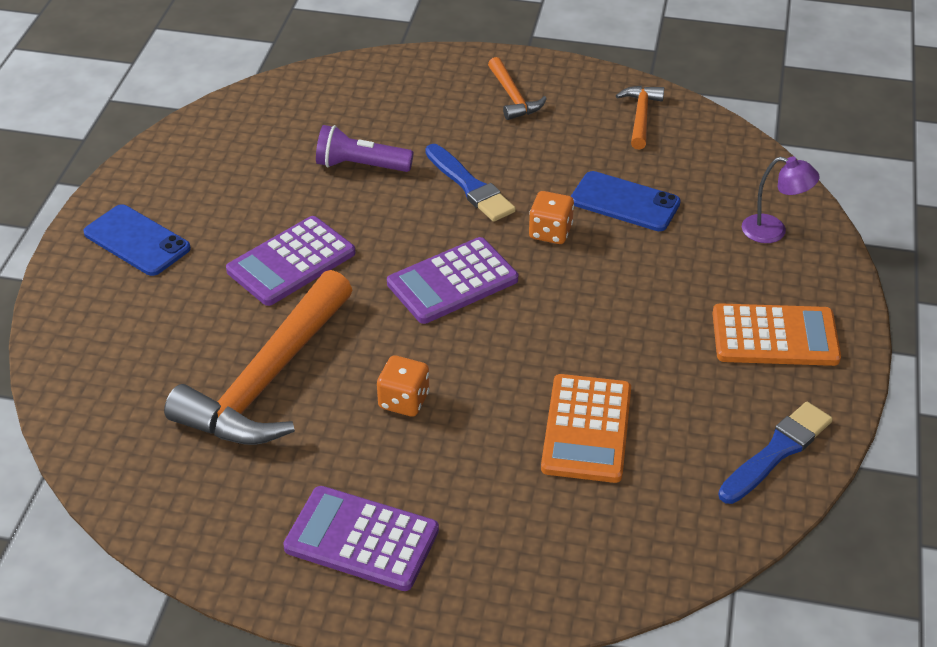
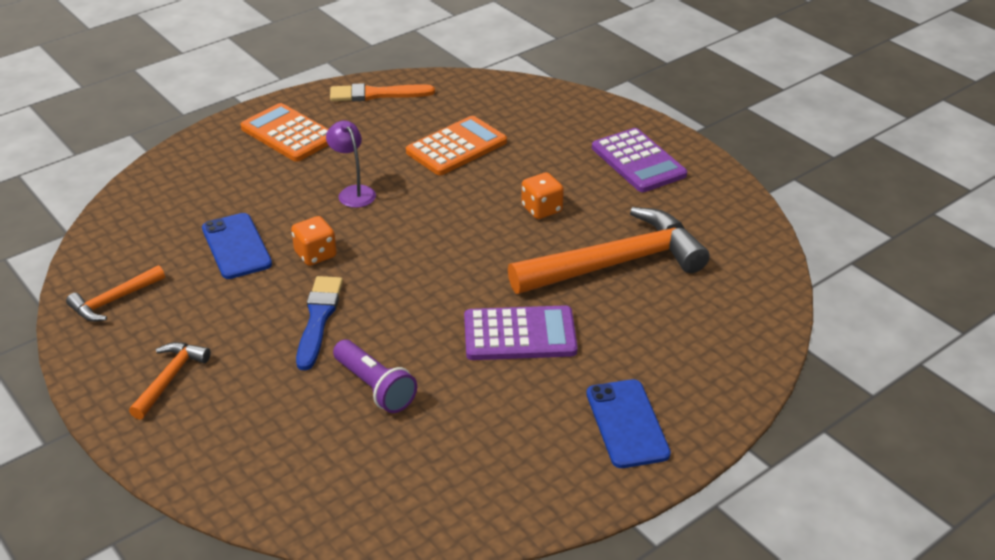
camera: 140 degrees left, 5 degrees down
purple calculator [387,237,518,324] -> none
blue brush [718,402,833,504] -> orange brush [330,83,435,101]
purple lamp [742,156,820,243] -> purple lamp moved to [326,121,376,208]

